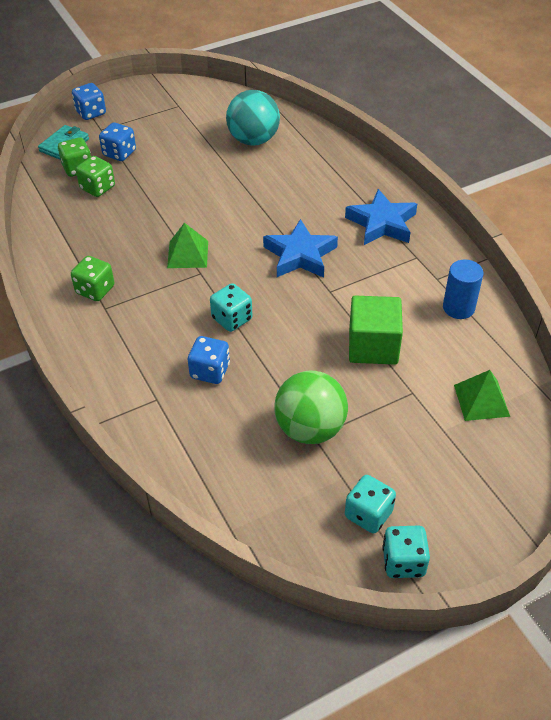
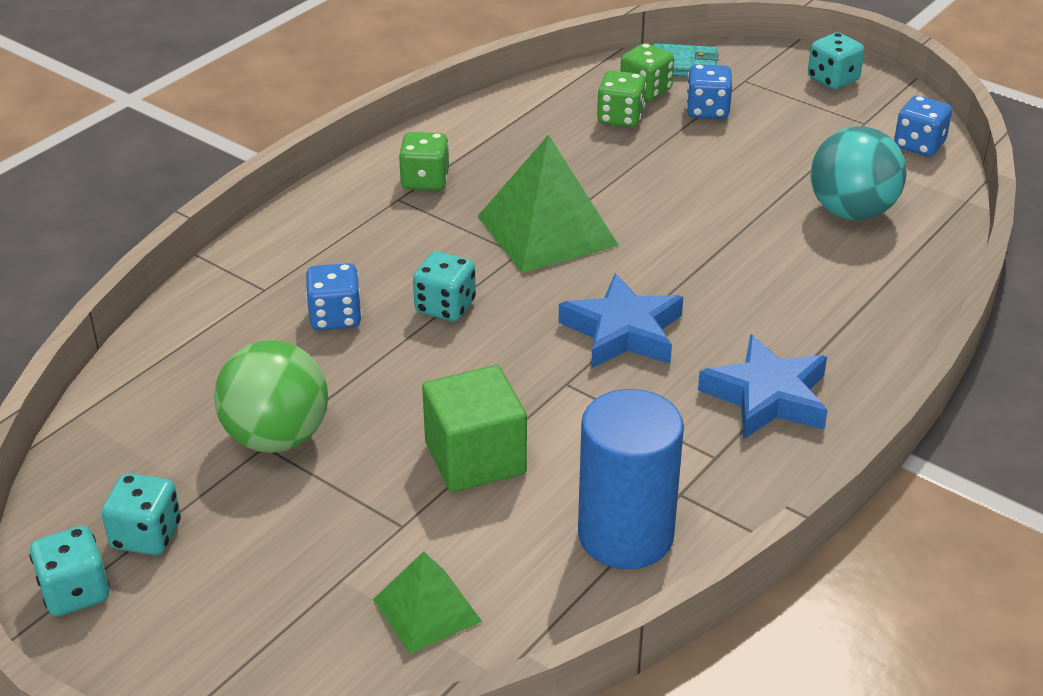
camera: 65 degrees right, 10 degrees down
blue dice [72,83,106,120] -> blue dice moved to [894,96,952,157]
green pyramid [167,223,208,268] -> green pyramid [477,134,619,273], size x1.74
blue cylinder [443,260,483,319] -> blue cylinder [578,389,684,569], size x1.61
none -> turquoise dice [808,32,864,90]

